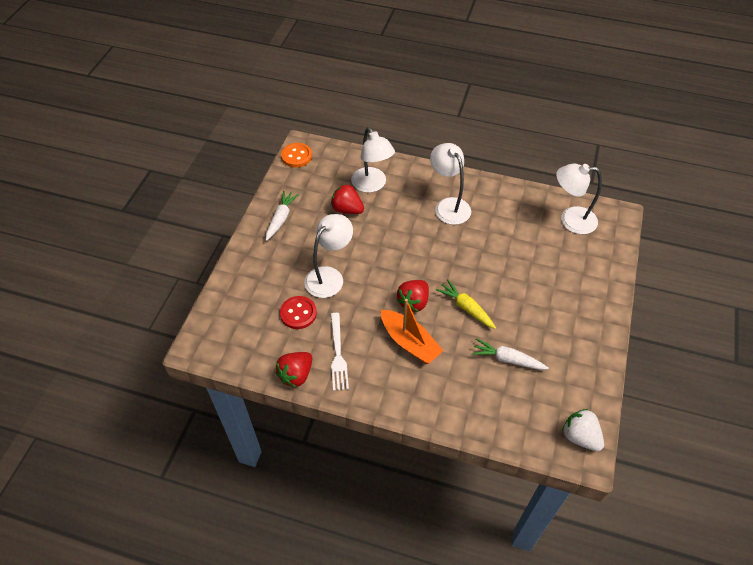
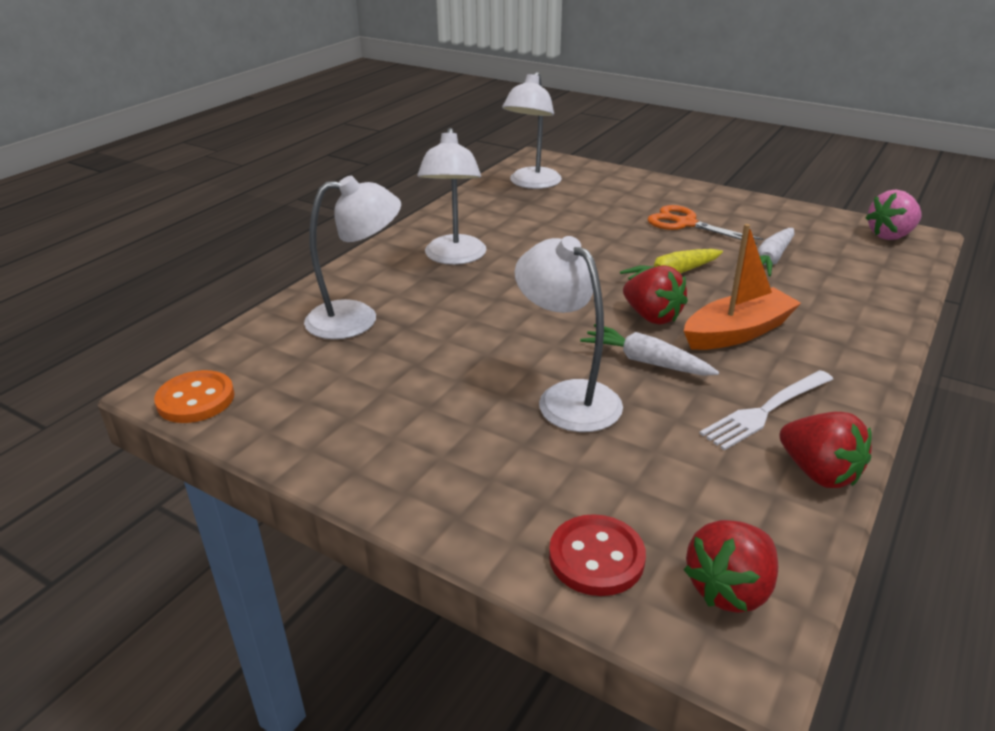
camera: 75 degrees left, 20 degrees down
white carrot [266,191,299,241] -> white carrot moved to [580,324,719,376]
red button [280,296,317,329] -> red button moved to [549,514,646,596]
white fork [330,313,349,391] -> white fork turned 135 degrees clockwise [700,370,833,450]
red strawberry [331,184,364,214] -> red strawberry moved to [684,520,778,613]
white lamp [430,143,471,225] -> white lamp turned 75 degrees counterclockwise [417,128,487,265]
white strawberry [562,409,604,451] -> pink strawberry [866,189,921,240]
none -> orange scissors [647,205,763,244]

